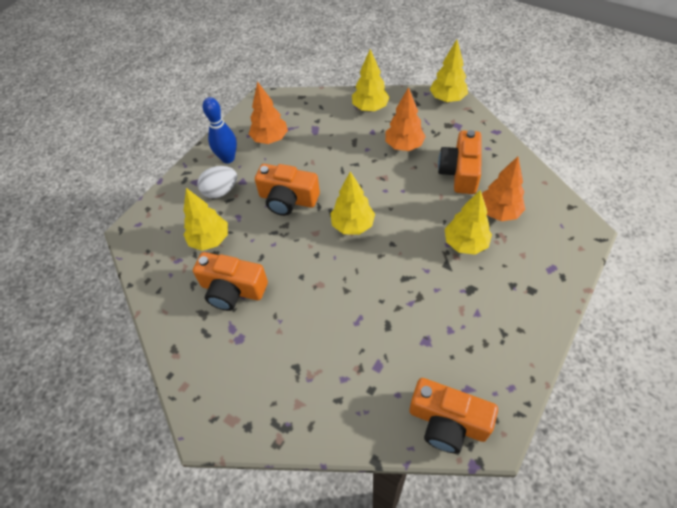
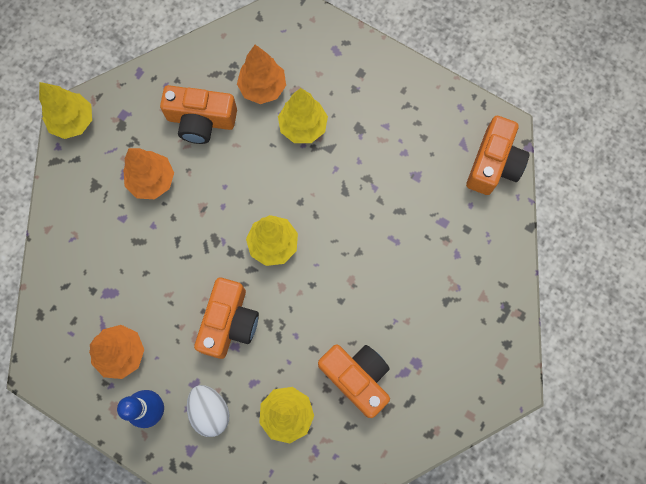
camera: 95 degrees left, 20 degrees up
orange camera [193,252,268,311] -> orange camera turned 60 degrees counterclockwise [318,344,390,418]
yellow tree [352,49,390,112] -> none

